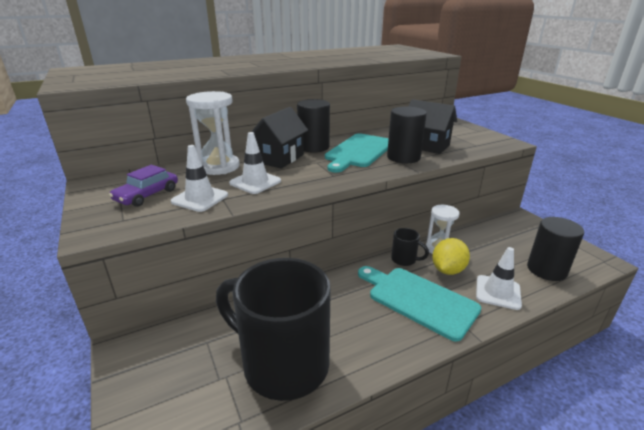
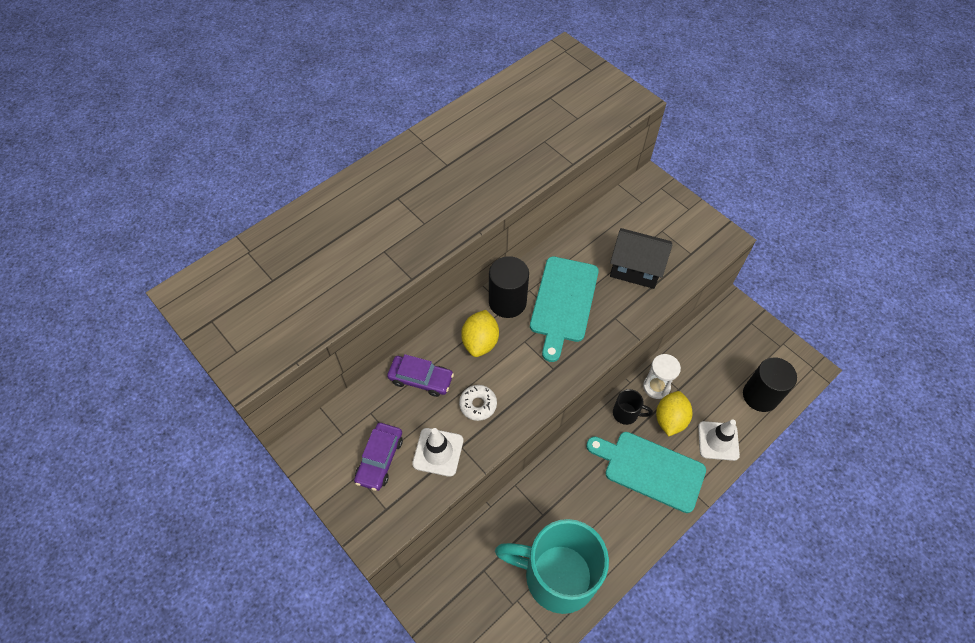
camera: 15 degrees left, 30 degrees up
white hourglass [186,91,240,175] -> purple car [387,354,454,397]
black mug [216,258,331,401] -> turquoise mug [495,519,609,614]
white traffic cone [229,132,281,194] -> white donut [459,385,497,421]
black house [251,107,308,169] -> yellow lemon [461,310,499,357]
black cylinder [387,106,427,163] -> none

